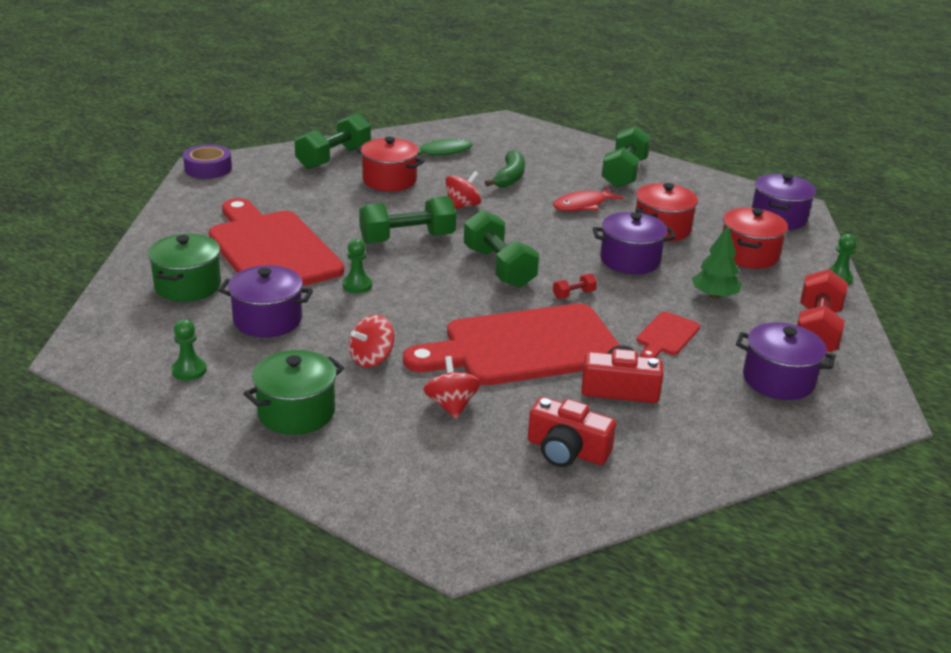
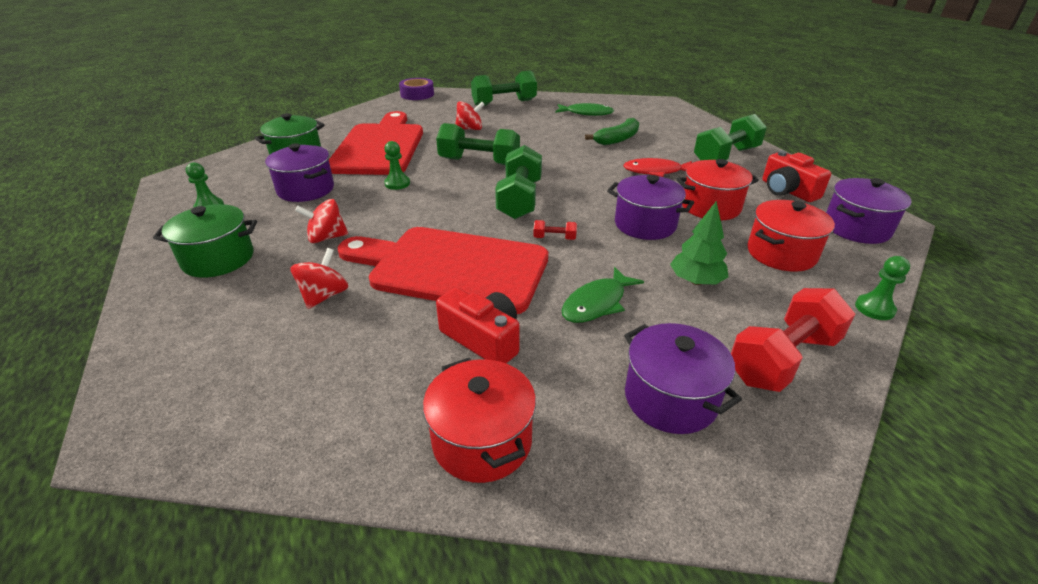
camera: 35 degrees right, 5 degrees up
red pot [356,137,424,191] -> red pot moved to [423,358,536,483]
red spinning top [446,171,481,209] -> red spinning top moved to [456,101,485,130]
red camera [528,397,616,467] -> red camera moved to [762,150,831,202]
red cutting board [637,312,700,358] -> green fish [562,267,644,323]

